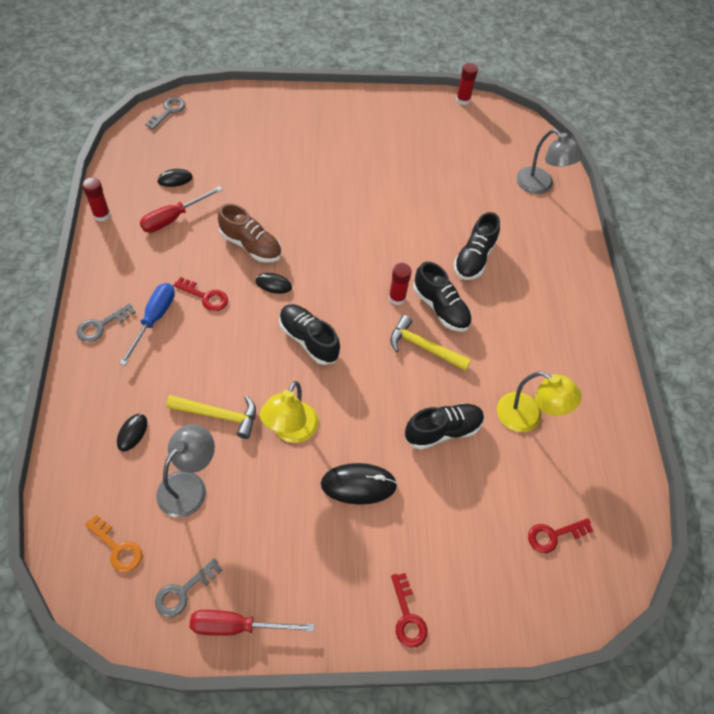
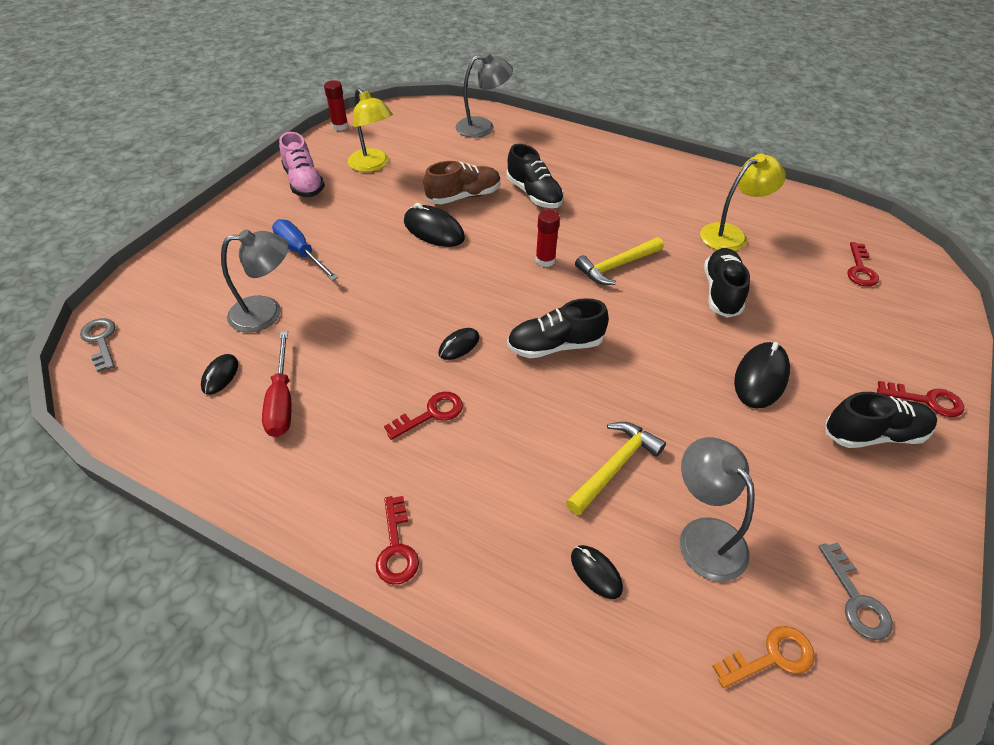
camera: 55 degrees left, 10 degrees down
grey key [77,303,136,342] -> red key [376,496,419,584]
red glue stick [82,177,110,222] -> none
blue screwdriver [119,283,175,366] -> blue screwdriver moved to [272,219,338,281]
red screwdriver [190,610,314,636] -> none
brown shoe [218,204,281,263] -> brown shoe moved to [424,161,501,204]
yellow lamp [260,381,318,443] -> yellow lamp moved to [348,88,393,172]
black shoe [413,262,472,332] -> black shoe moved to [826,392,937,448]
none -> grey lamp [221,229,289,333]
none -> pink shoe [279,132,325,197]
none -> black mouse [404,203,465,247]

